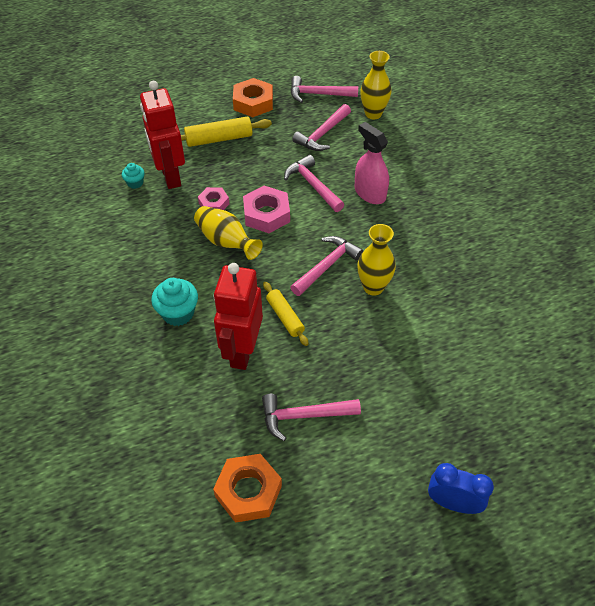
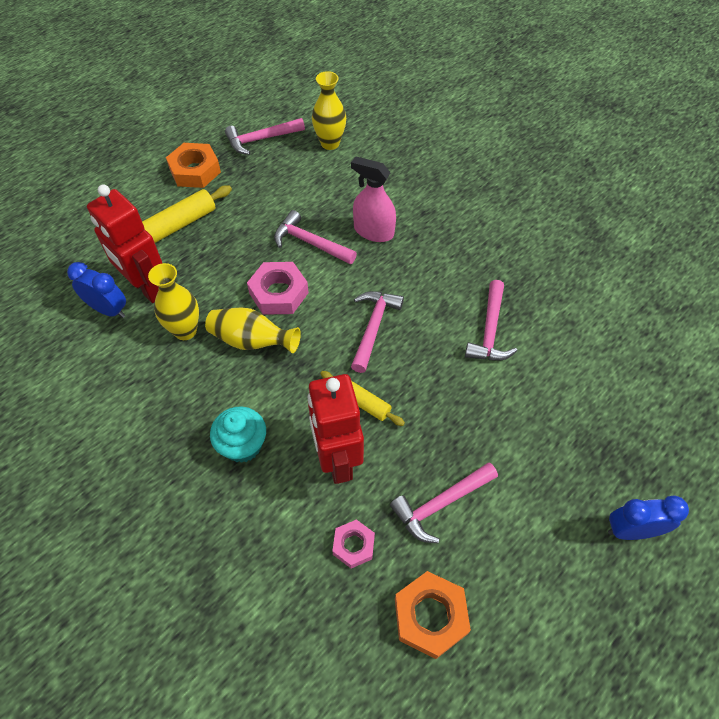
camera: 25 degrees left, 5 degrees up
turquoise cupcake [122,163,145,189] -> blue clock [67,262,126,318]
pink nut [198,187,230,210] -> pink nut moved to [332,519,375,568]
pink hammer [292,104,351,151] -> pink hammer moved to [465,280,517,361]
yellow vase [358,224,396,296] -> yellow vase moved to [148,263,199,340]

